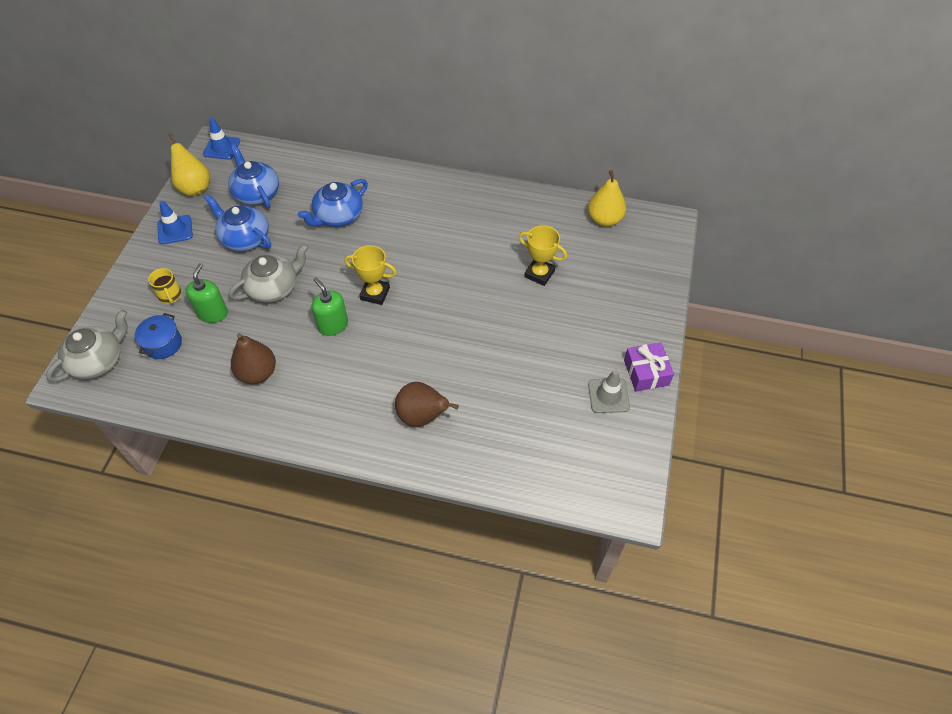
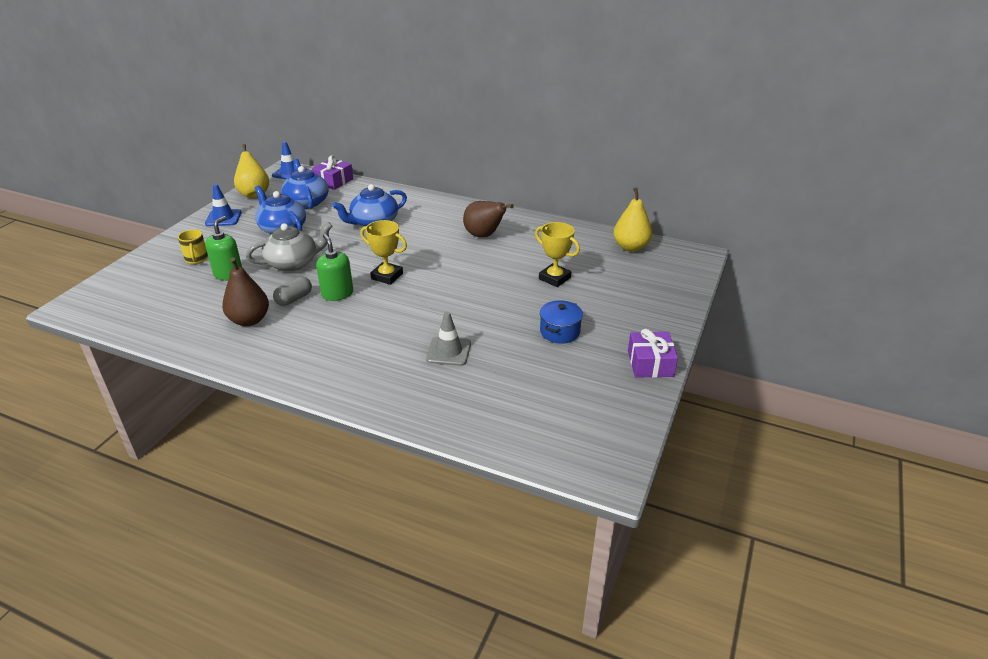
camera: 10 degrees right, 20 degrees down
grey teapot [46,309,128,382] -> none
blue pot [135,313,182,359] -> blue pot moved to [540,300,583,344]
brown pear [395,382,459,427] -> brown pear moved to [463,201,514,238]
grey traffic cone [588,370,630,413] -> grey traffic cone moved to [426,311,471,366]
none -> grey capsule [273,276,312,306]
none -> purple gift [312,155,353,190]

